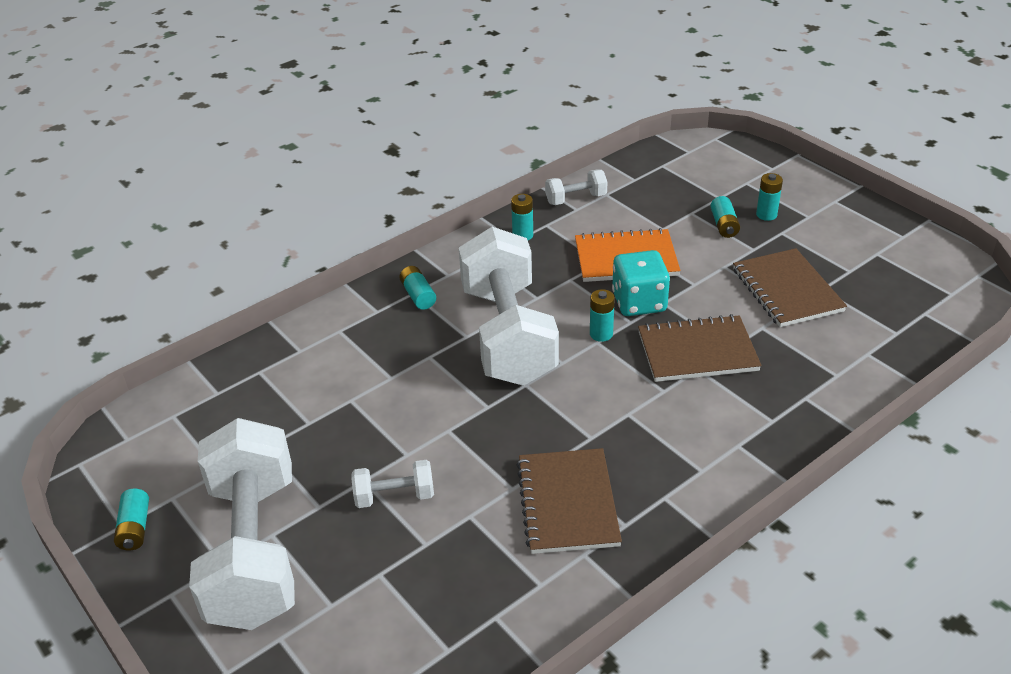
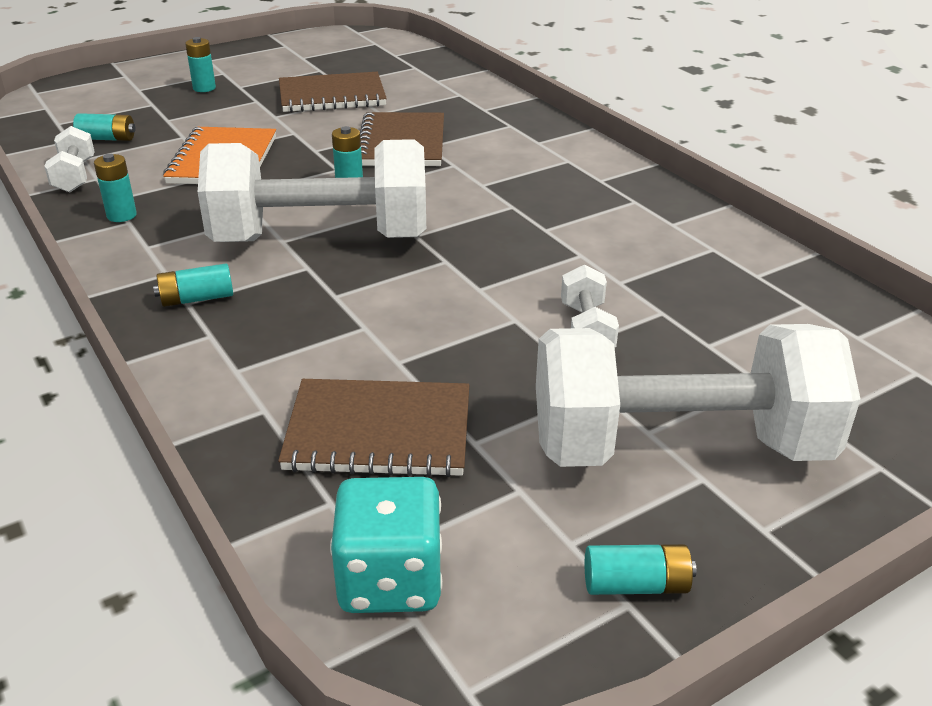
camera: 85 degrees left, 5 degrees down
brown notebook [517,448,622,554] -> brown notebook moved to [278,379,469,477]
turquoise dice [612,250,670,316] -> turquoise dice moved to [330,477,443,613]
turquoise battery [710,196,740,238] -> turquoise battery moved to [73,113,135,141]

